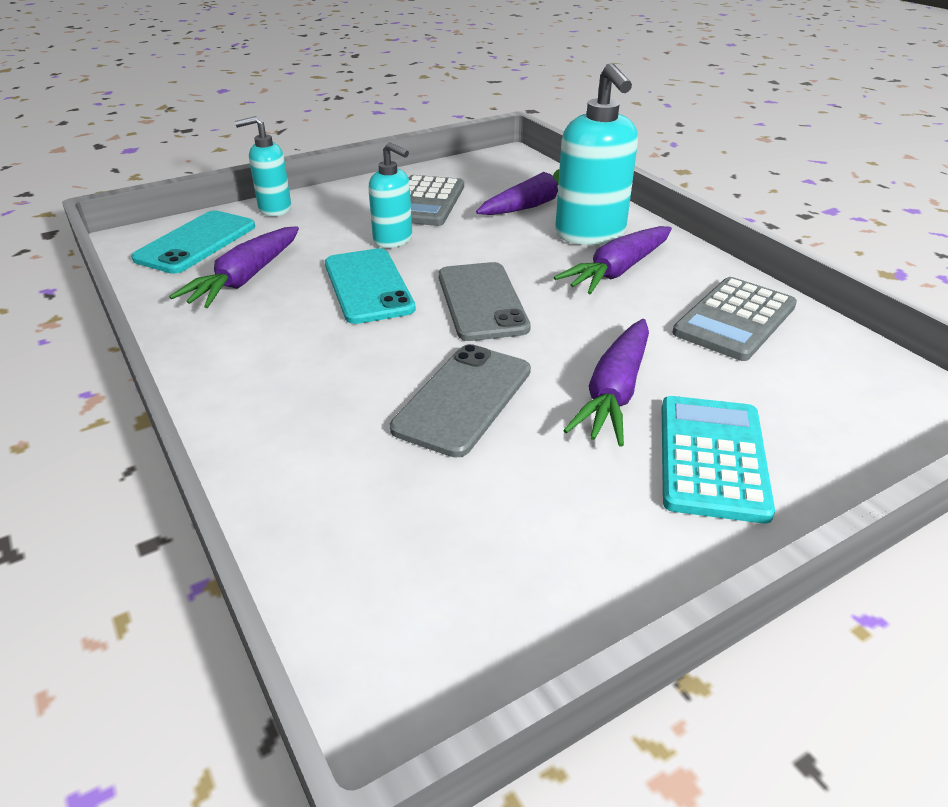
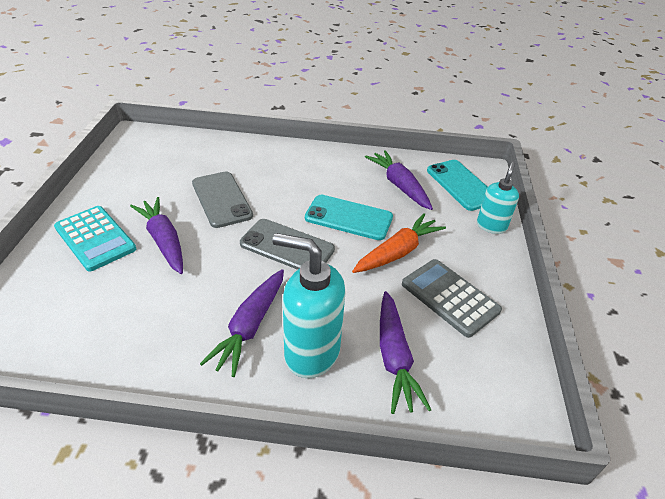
camera: 125 degrees right, 5 degrees up
turquoise soap dispenser [368,142,412,248] -> orange carrot [352,213,446,273]
purple carrot [554,226,672,294] -> purple carrot turned 150 degrees counterclockwise [200,269,284,377]
grey calculator [672,277,797,361] -> none

